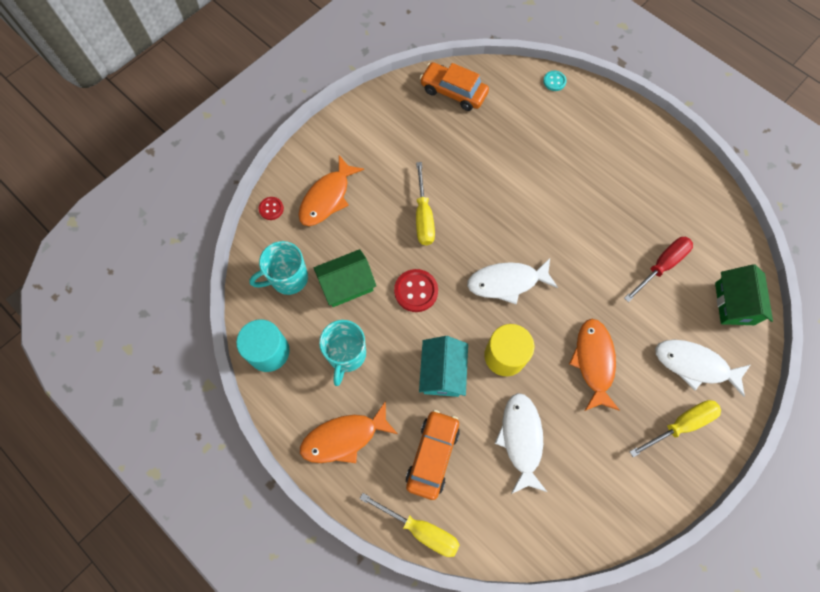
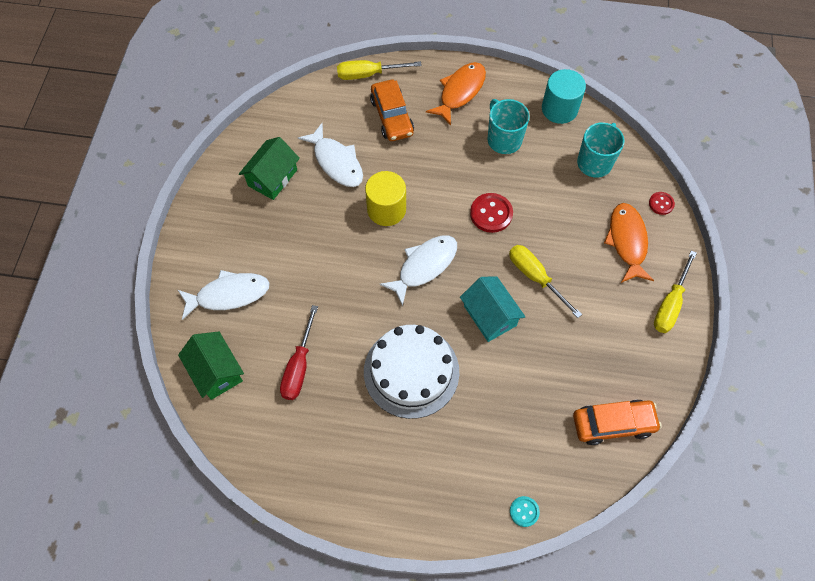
camera: 145 degrees right, 5 degrees down
green house [314,249,376,307] -> green house moved to [239,137,300,200]
turquoise house [419,336,468,397] -> turquoise house moved to [460,276,525,342]
orange fish [569,319,620,411] -> none
yellow screwdriver [629,400,721,457] -> yellow screwdriver moved to [654,250,697,333]
none -> white cake [364,325,459,419]

